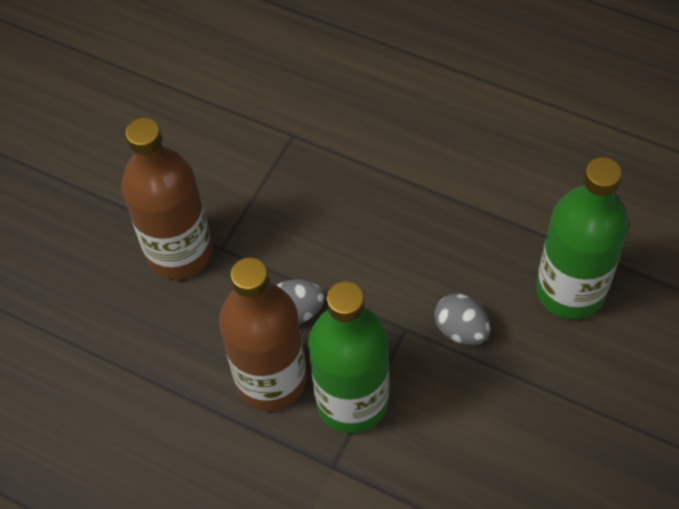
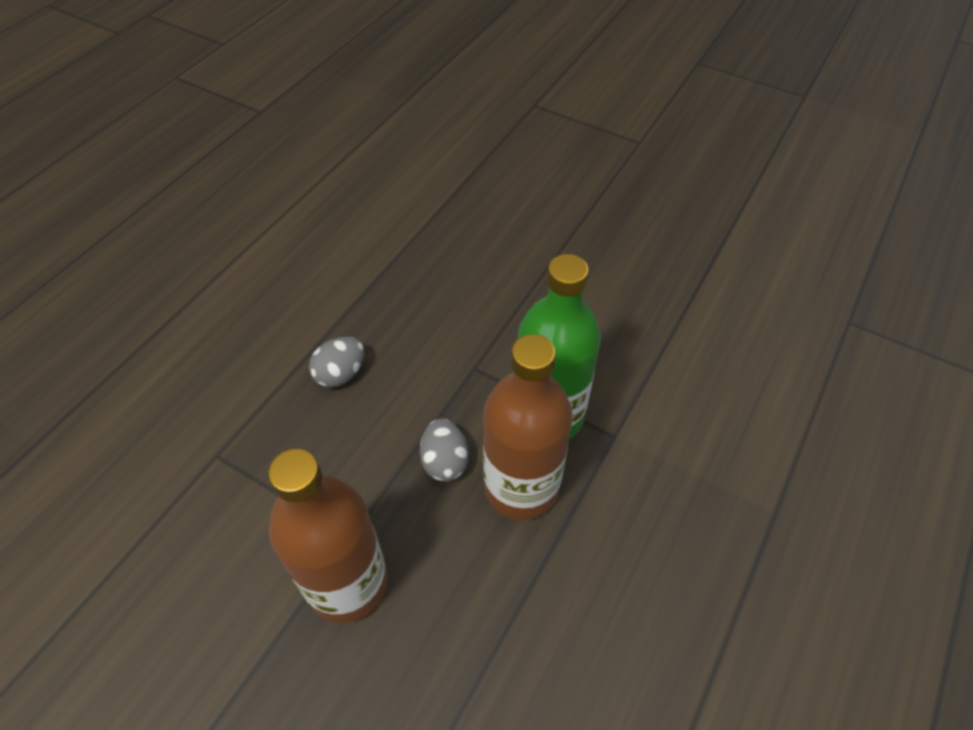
camera: 90 degrees left, 5 degrees down
grey egg [434,293,490,345] -> grey egg moved to [309,337,365,388]
green bottle [536,157,628,320] -> none

